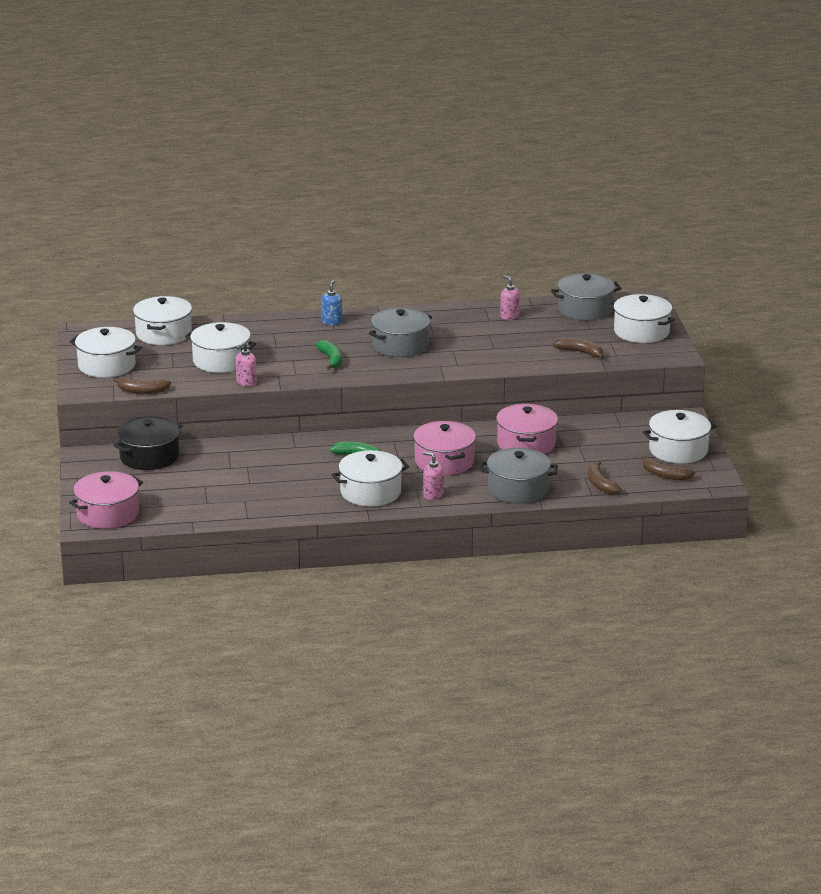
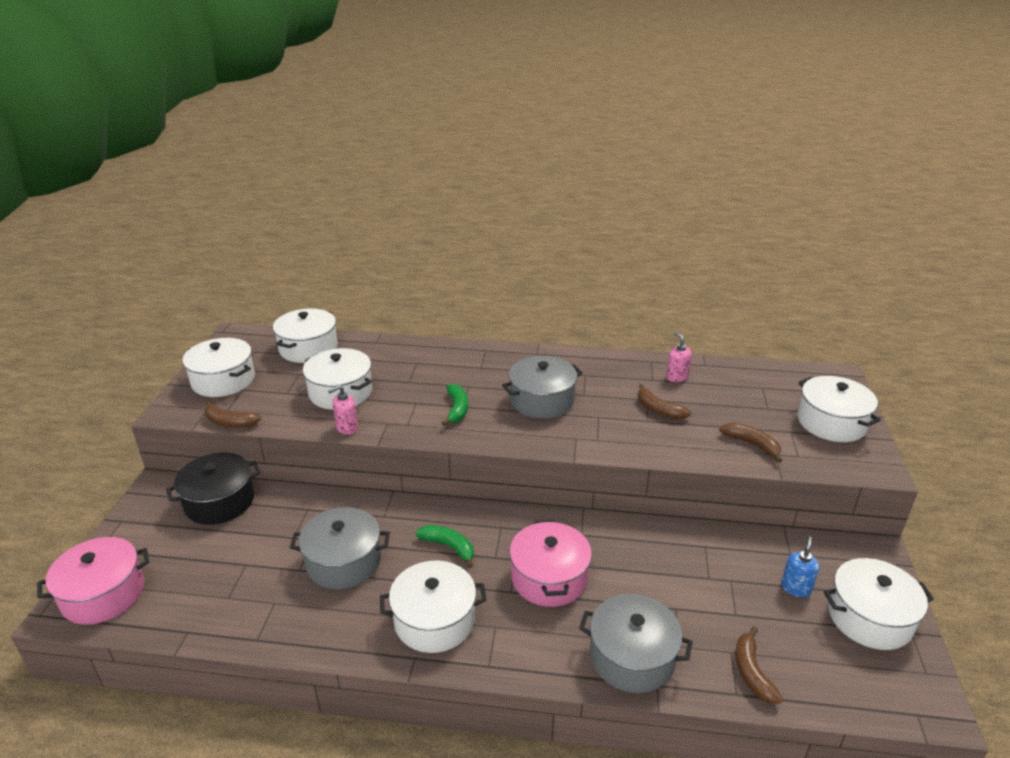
camera: 15 degrees right, 5 degrees up
blue soap dispenser [321,280,342,325] -> blue soap dispenser moved to [781,536,819,597]
pink soap dispenser [423,451,444,500] -> none
pink pot [496,404,558,454] -> none
grey pot [551,273,621,321] -> grey pot moved to [290,507,390,589]
brown banana [641,455,695,480] -> brown banana moved to [638,384,691,420]

